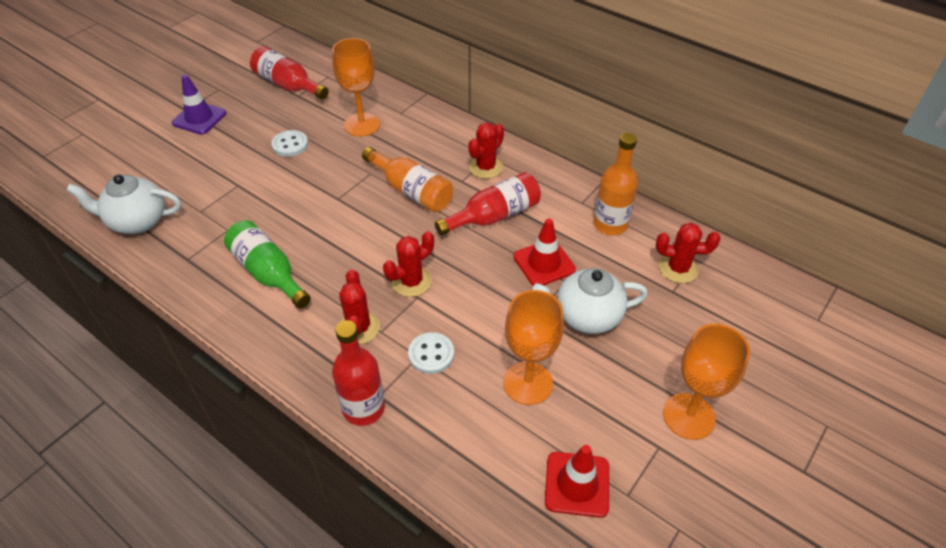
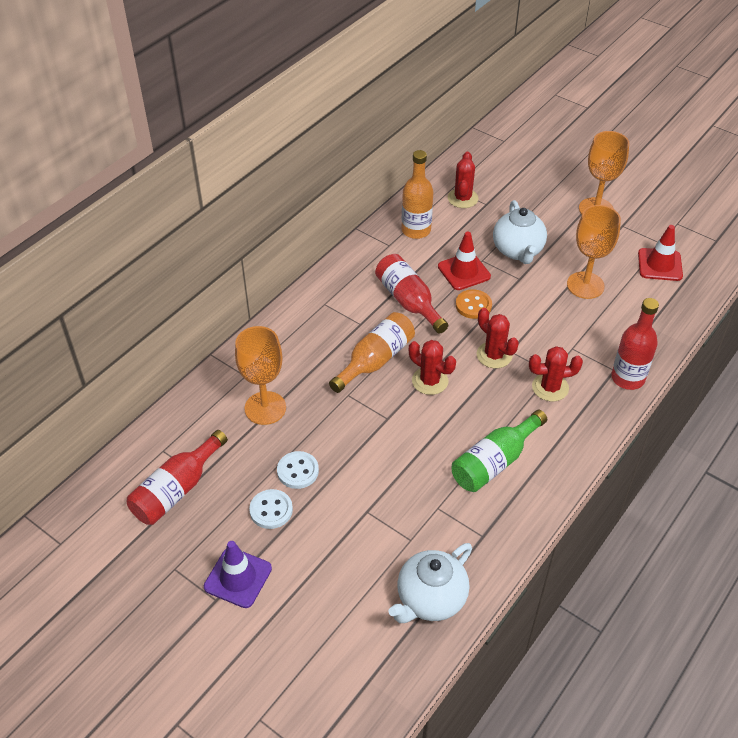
camera: 90 degrees left, 0 degrees up
white teapot [66,174,181,234] -> white teapot turned 45 degrees clockwise [388,543,472,623]
white button [408,332,454,374] -> white button moved to [249,489,293,529]
red cactus [468,122,504,179] -> red cactus moved to [409,340,456,395]
none -> orange button [456,289,492,319]

